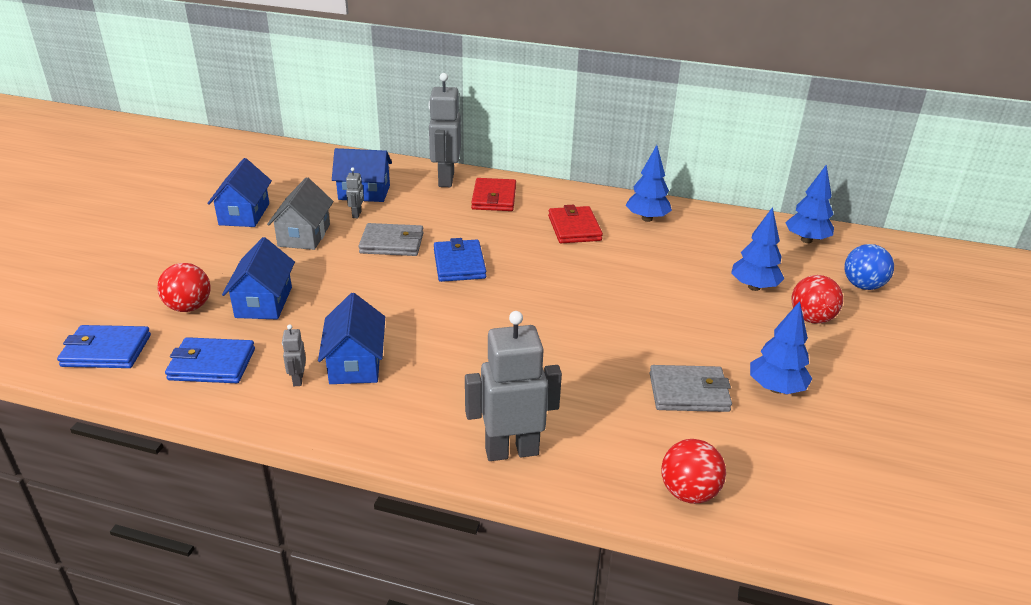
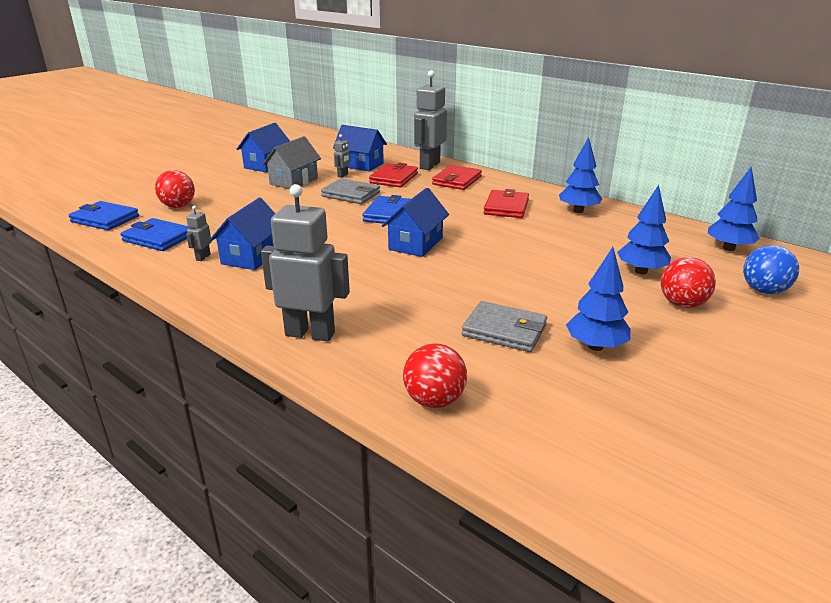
camera: 25 degrees right, 5 degrees down
blue house [222,237,295,319] -> blue house moved to [382,188,449,257]
none -> red wallet [369,163,418,187]

